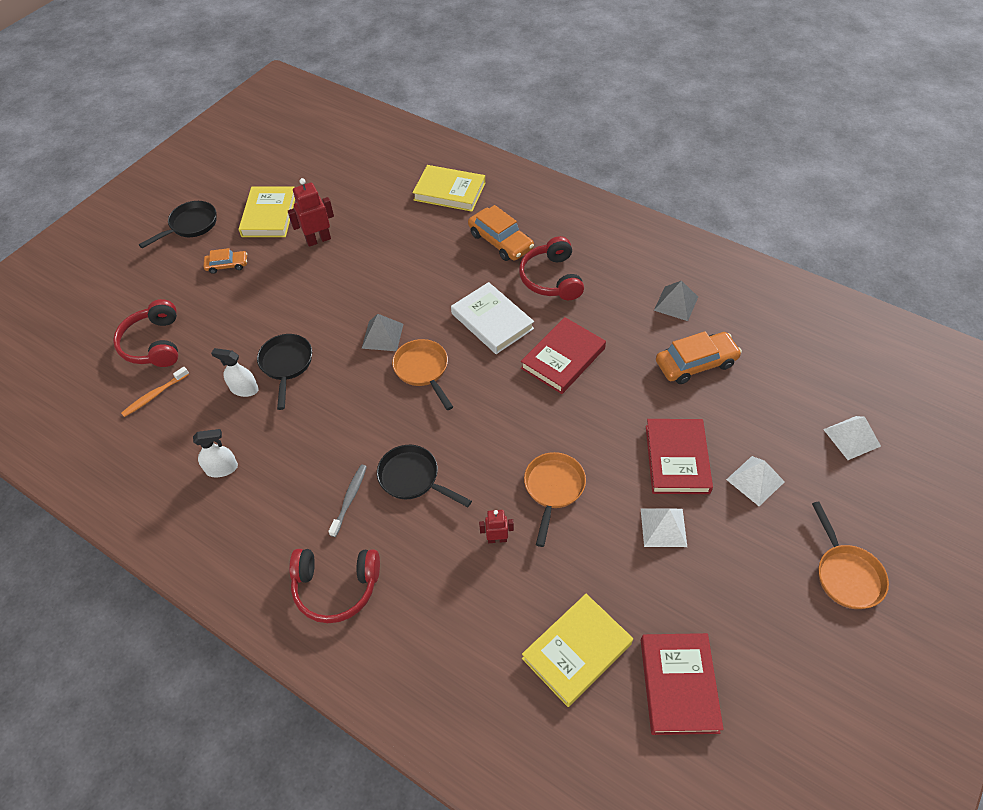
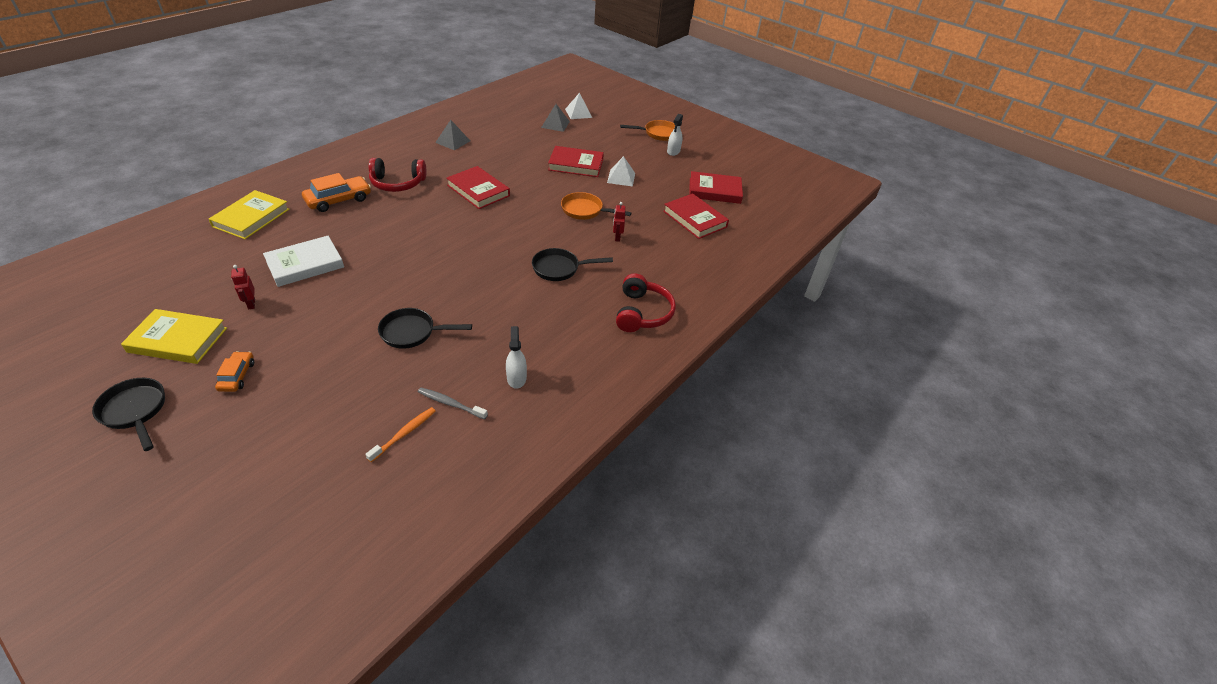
camera: 90 degrees left, 10 degrees down
red headphones [113,299,178,367] -> none
orange toothbrush [121,367,189,417] -> orange toothbrush turned 105 degrees counterclockwise [365,407,436,462]
white spray bottle [211,348,259,397] -> white spray bottle moved to [667,114,683,156]
red robot [288,178,334,247] -> red robot [231,265,255,309], size x0.61
grey toothbrush [328,465,367,537] -> grey toothbrush moved to [418,388,488,420]
grey pyramid [362,314,403,351] -> grey pyramid moved to [541,104,570,132]
black pan [377,445,472,507] -> black pan turned 45 degrees clockwise [532,248,613,281]
orange pan [392,339,453,410] -> none
white book [451,282,534,354] -> white book moved to [263,236,344,287]
yellow book [522,594,633,707] -> red book [663,193,729,239]
orange car [656,331,742,384] -> none
white pyramid [726,456,785,506] -> none

